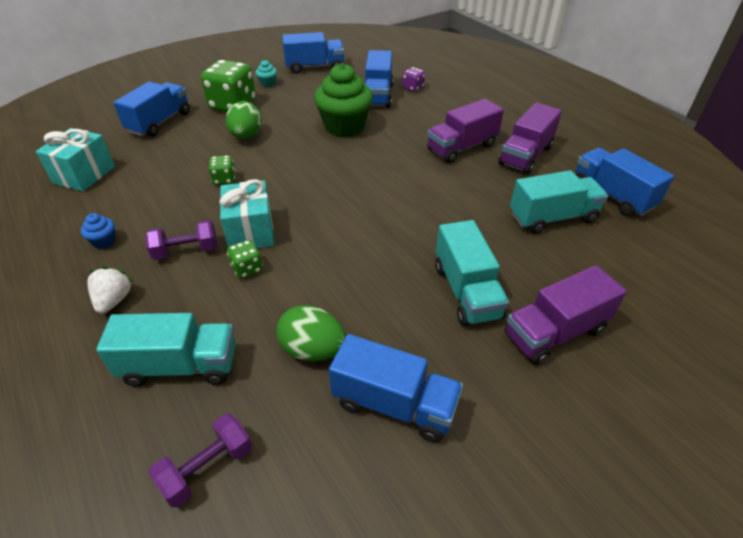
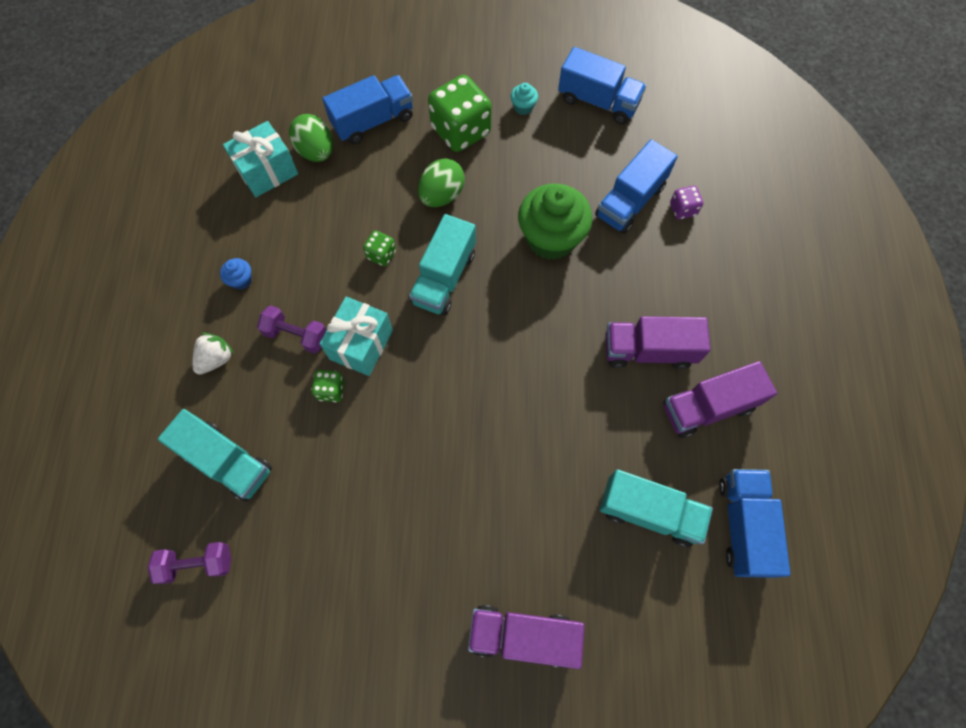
camera: 35 degrees right, 25 degrees up
green egg [276,305,346,361] -> green egg moved to [289,114,333,162]
blue truck [329,334,463,442] -> none
turquoise truck [435,220,509,326] -> turquoise truck moved to [409,214,476,315]

